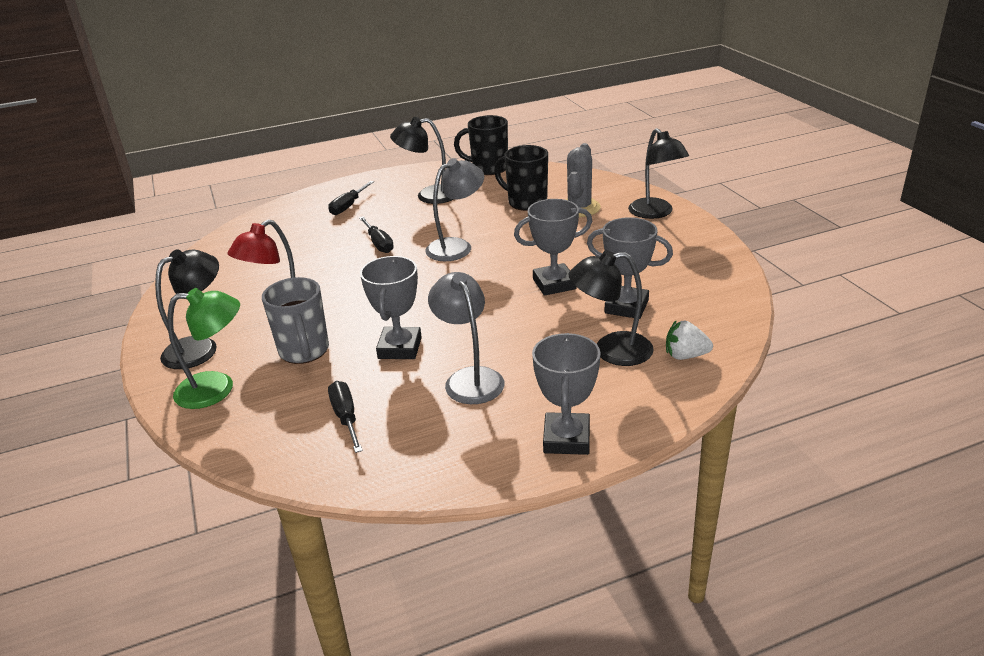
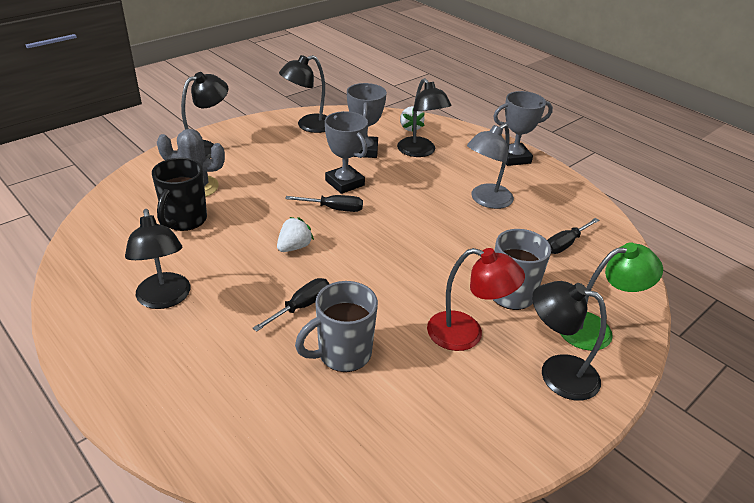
camera: 115 degrees left, 5 degrees up
green lamp [167,288,240,409] -> green lamp turned 105 degrees clockwise [560,242,663,351]
black screwdriver [328,181,374,215] -> black screwdriver moved to [285,195,363,212]
grey trophy [360,256,422,359] -> none
grey lamp [425,158,484,261] -> white strawberry [277,217,314,252]
black mug [454,115,508,175] -> none
none -> black lamp [279,55,327,133]
none -> grey mug [295,281,378,372]

